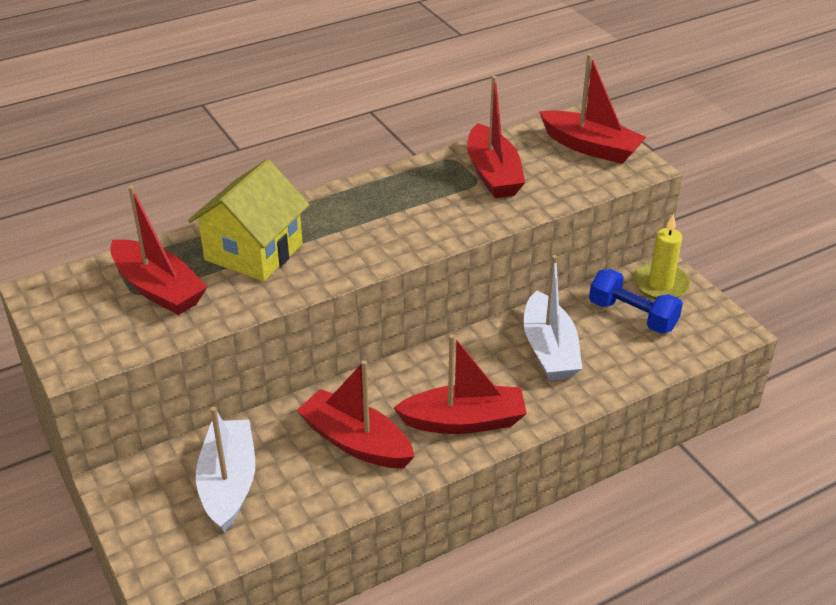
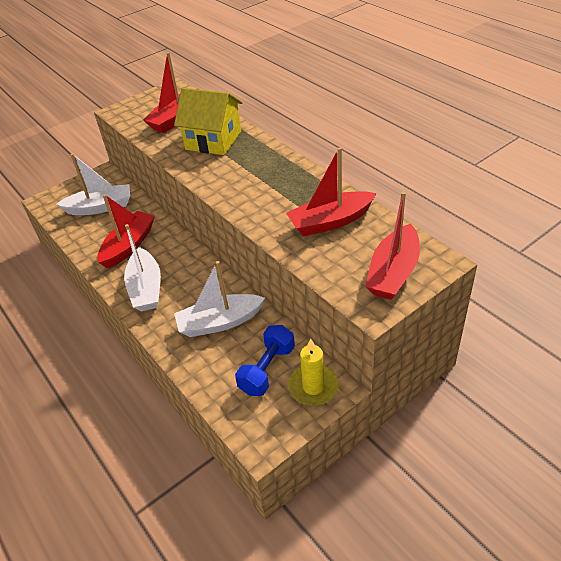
camera: 85 degrees right, 5 degrees up
red boat [394,335,527,434] -> white boat [124,224,161,311]

